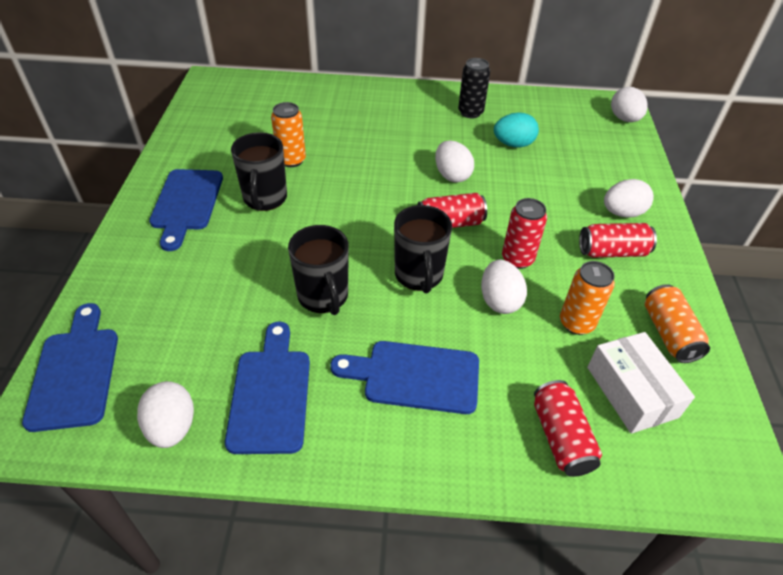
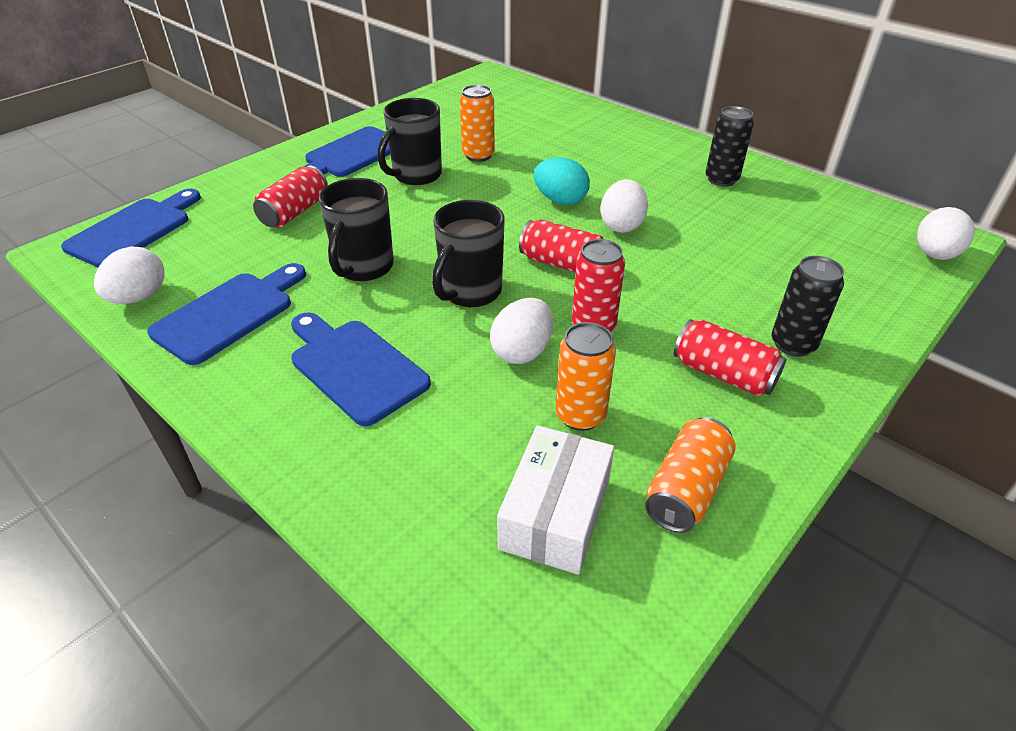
camera: 40 degrees right, 5 degrees down
turquoise egg [494,112,539,148] -> turquoise egg moved to [534,158,590,205]
red can [534,380,602,477] -> red can moved to [253,166,328,228]
white egg [604,179,654,218] -> black can [772,256,844,357]

